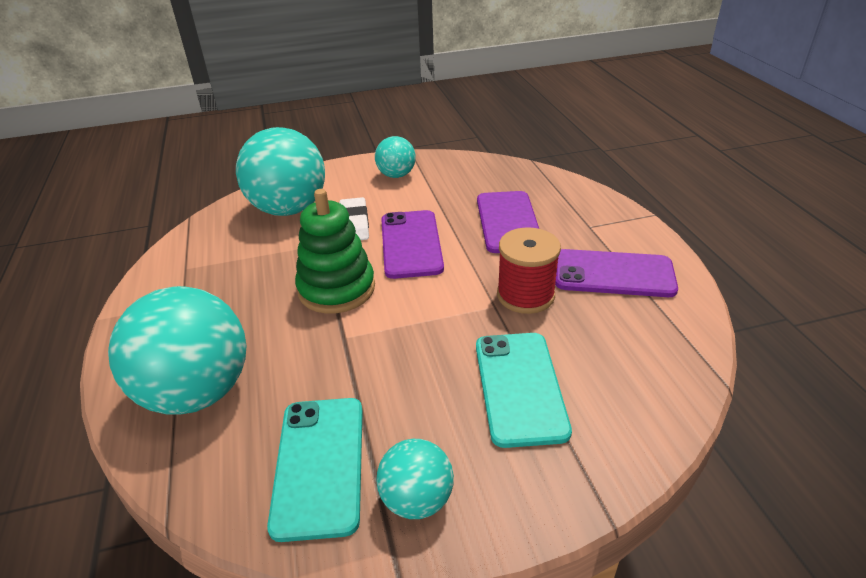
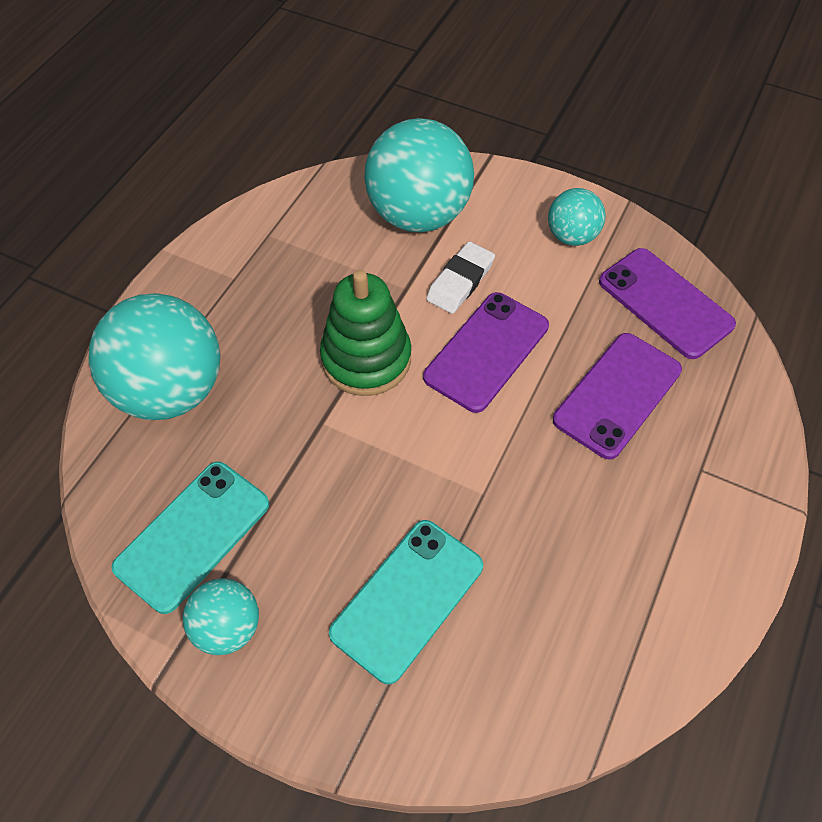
camera: 40 degrees right, 20 degrees up
red spool [497,227,561,314] -> none
purple phone [555,249,678,297] -> purple phone moved to [599,248,736,359]

